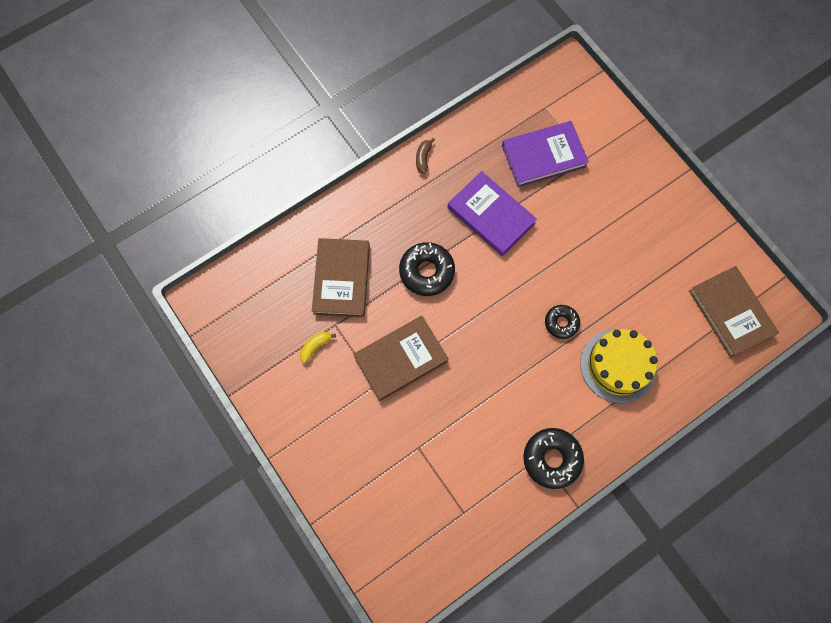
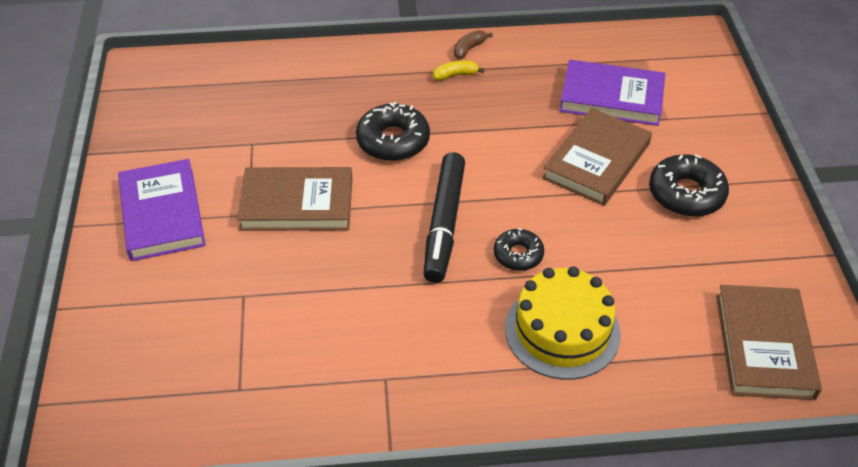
camera: 30 degrees right, 25 degrees down
yellow banana [300,332,336,363] -> yellow banana moved to [433,60,485,81]
brown book [312,238,370,317] -> brown book moved to [542,108,652,206]
purple book [448,171,537,256] -> purple book moved to [118,159,205,261]
black donut [523,428,584,489] -> black donut moved to [649,154,729,217]
none -> black marker [423,152,465,283]

